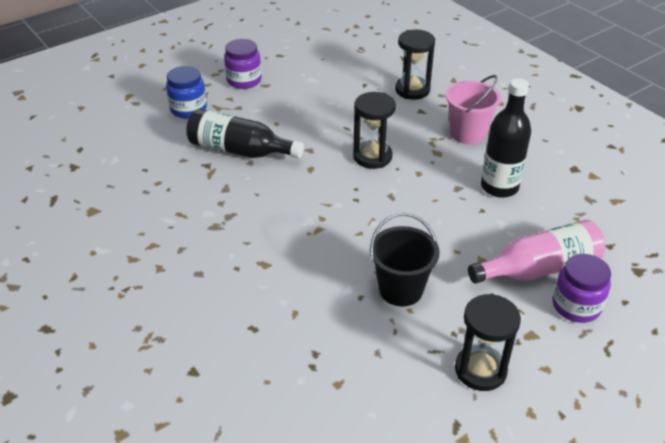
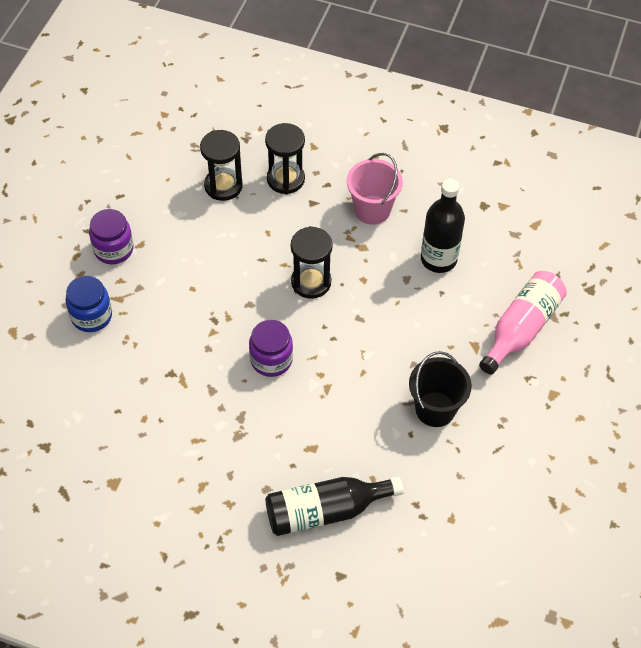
camera: 35 degrees left, 15 degrees up
black bottle [186,109,304,158] -> black bottle moved to [265,476,404,536]
black hourglass [455,294,521,391] -> black hourglass moved to [200,130,243,201]
purple jar [553,254,611,323] -> purple jar moved to [249,320,293,377]

